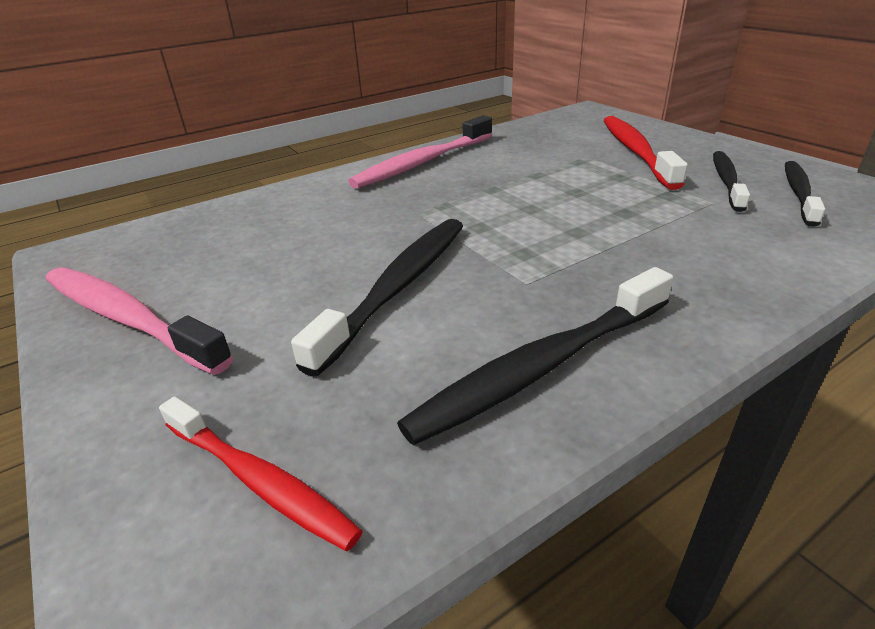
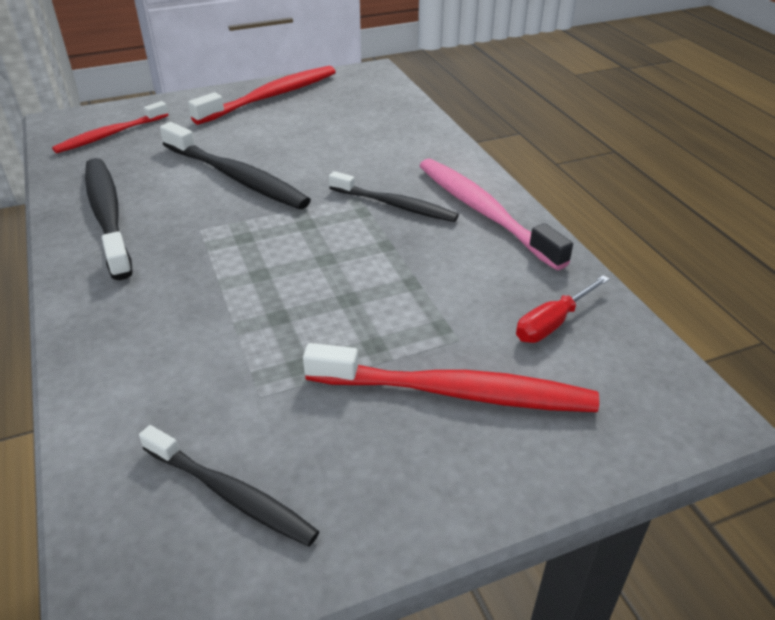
camera: 100 degrees right, 5 degrees up
pink toothbrush [46,267,233,375] -> red toothbrush [188,66,336,125]
black toothbrush [713,151,750,212] -> black toothbrush moved to [329,171,459,222]
none -> red screwdriver [516,275,610,343]

